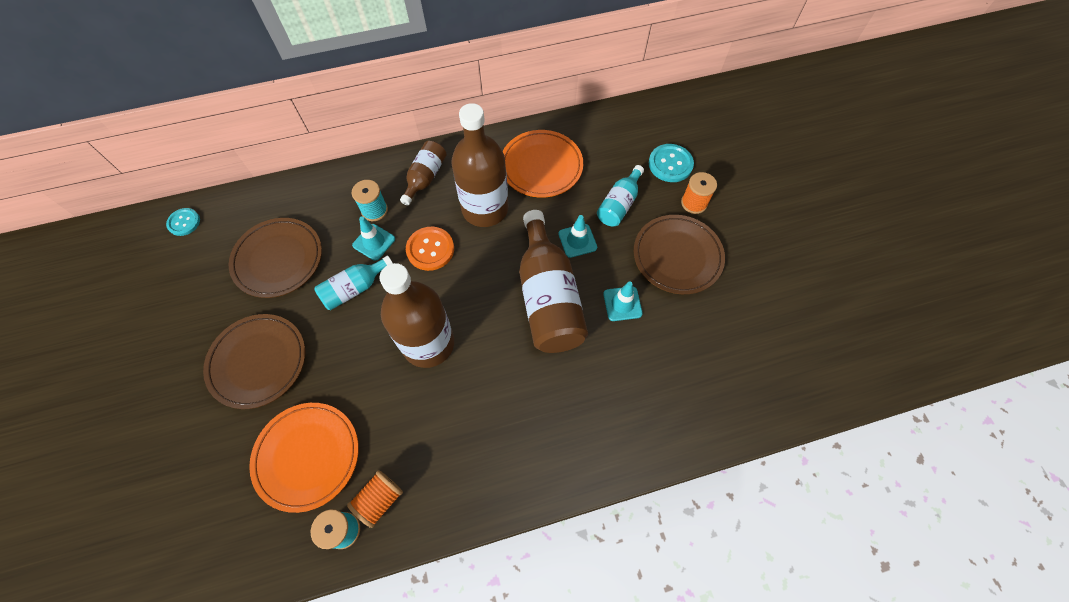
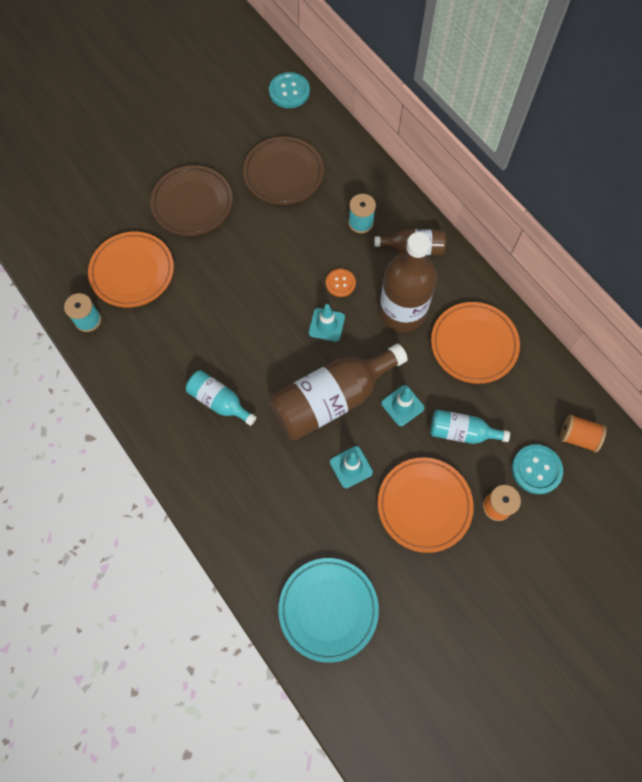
camera: 70 degrees right, 5 degrees up
turquoise button [166,208,200,236] -> turquoise button [269,72,310,108], size x1.51
turquoise bottle [314,256,393,310] -> turquoise bottle moved to [186,370,257,426]
orange spool [347,470,403,528] -> orange spool moved to [560,414,606,452]
turquoise traffic cone [352,216,395,261] -> turquoise traffic cone moved to [309,304,345,342]
brown bottle [379,263,454,368] -> none
orange button [406,227,454,271] -> orange button [326,269,356,297], size x0.66
brown plate [634,215,725,294] -> orange plate [378,457,474,553]
none -> turquoise plate [278,558,379,663]

